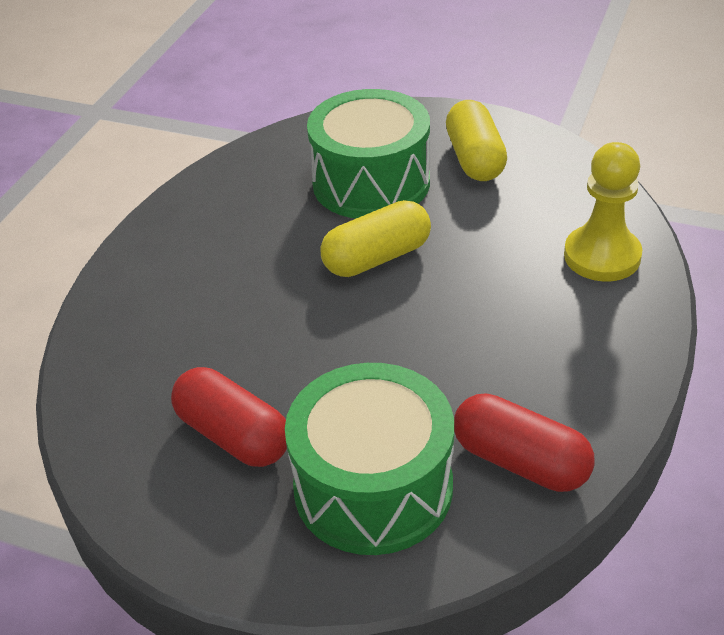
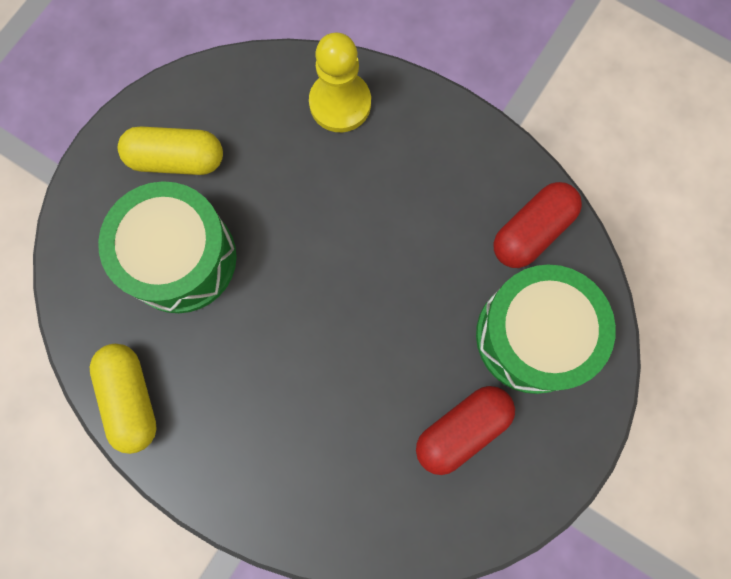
camera: 80 degrees left, 35 degrees up
yellow capsule [320,200,431,277] -> yellow capsule moved to [90,344,157,454]

